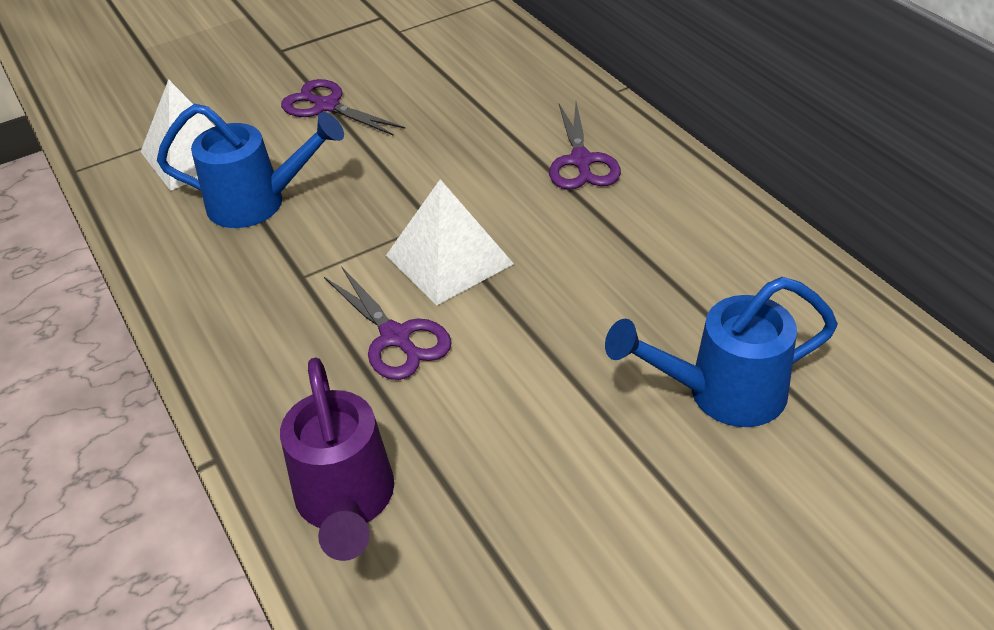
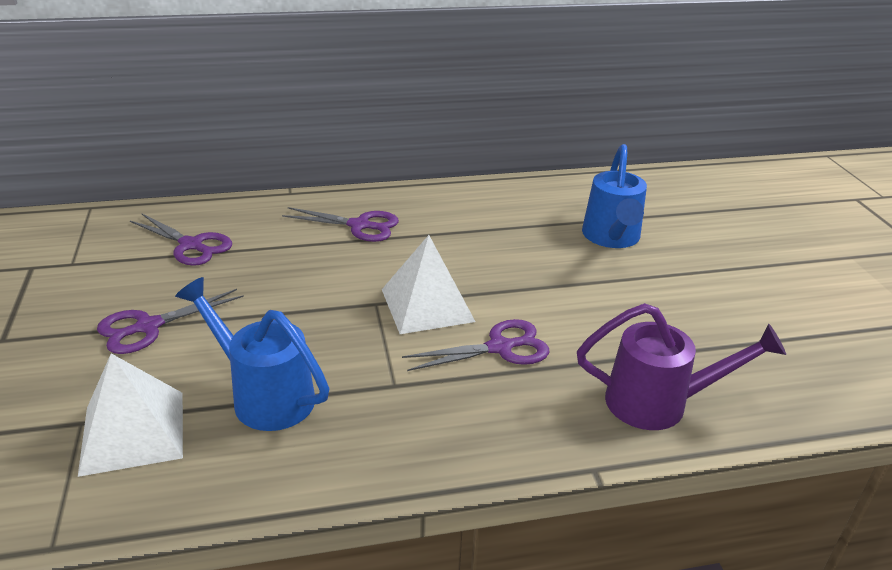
camera: 75 degrees left, 10 degrees down
blue watering can [157,104,344,228] -> blue watering can turned 75 degrees counterclockwise [175,277,330,431]
none -> purple scissors [130,214,232,266]

